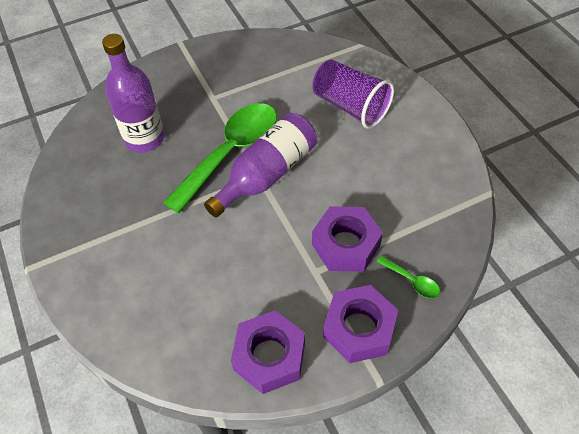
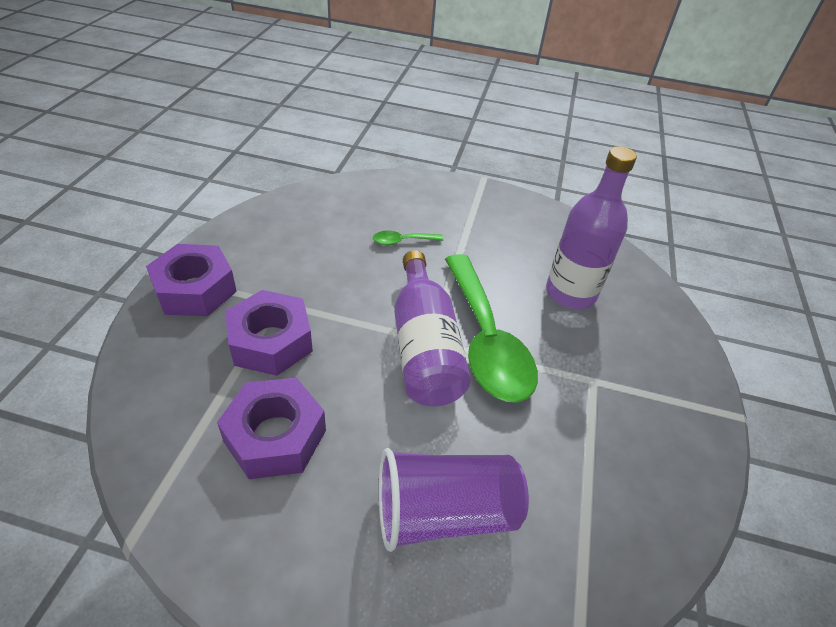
camera: 125 degrees right, 10 degrees down
purple nut [231,310,305,394] -> purple nut moved to [217,378,326,479]
green spoon [376,255,440,298] -> green spoon moved to [373,231,443,245]

